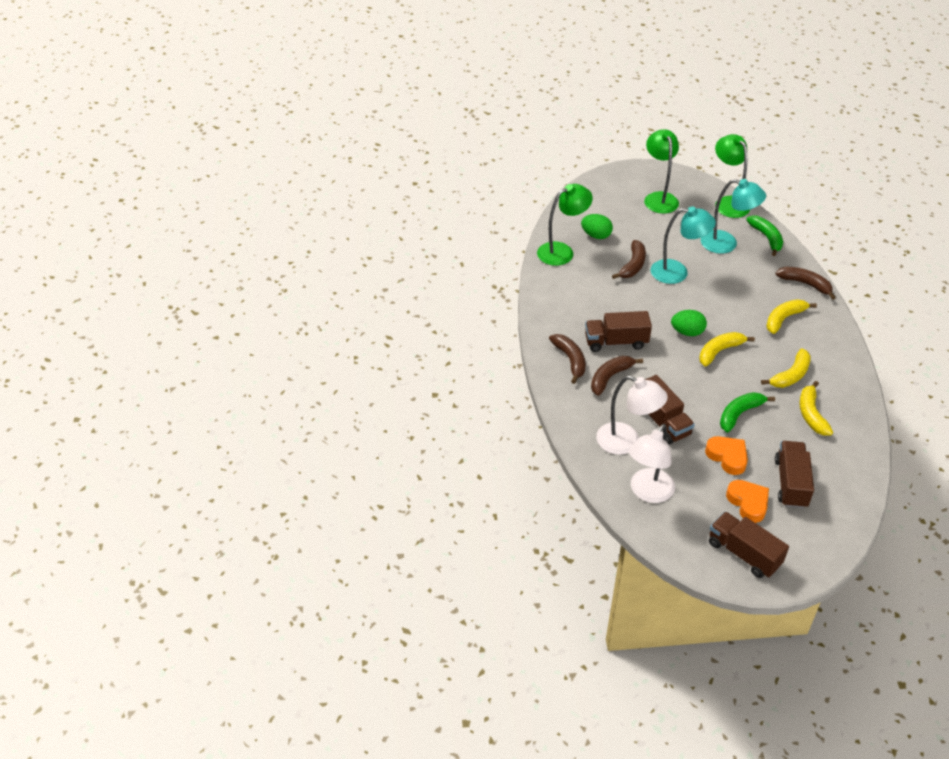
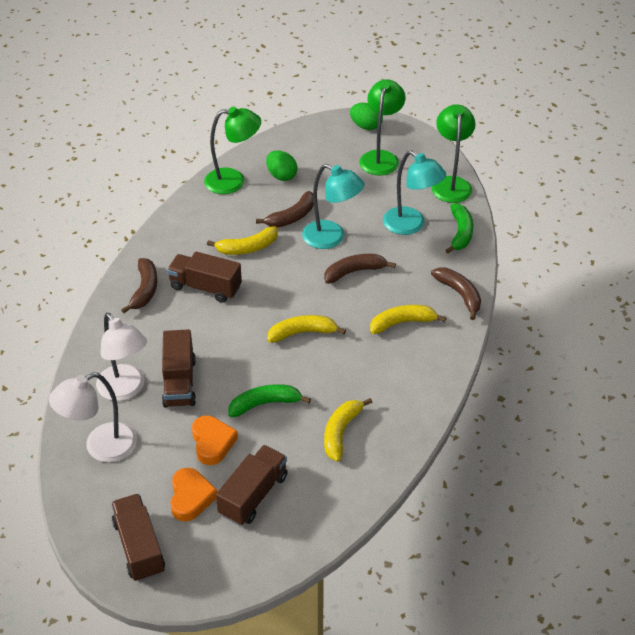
camera: 25 degrees right, 0 degrees up
brown banana [591,356,643,396] -> brown banana moved to [324,254,396,284]
green egg [671,310,707,336] -> green egg moved to [350,103,383,130]
yellow banana [761,348,811,388] -> yellow banana moved to [207,226,278,255]

